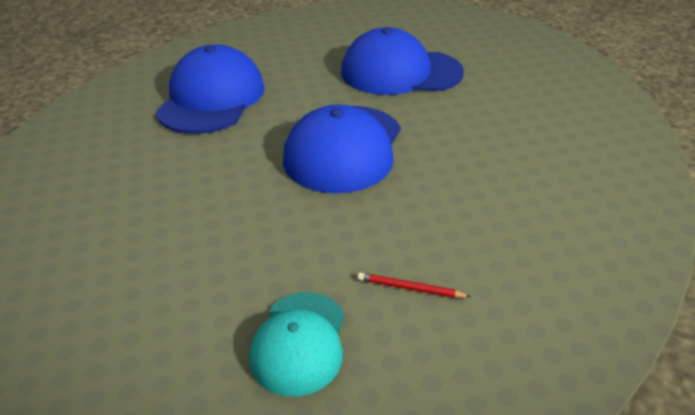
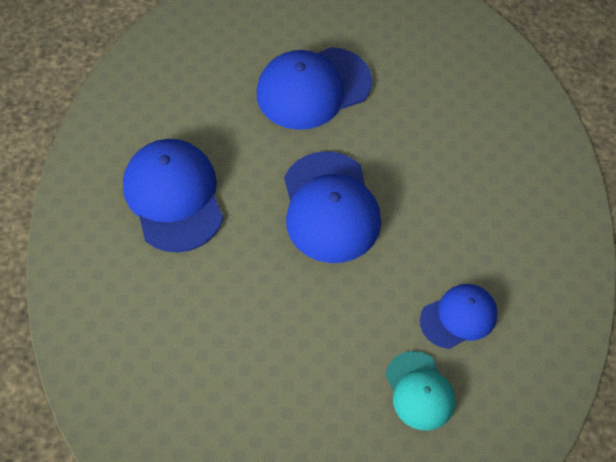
camera: 30 degrees left, 20 degrees up
red pencil [358,272,471,298] -> blue cap [420,284,498,349]

